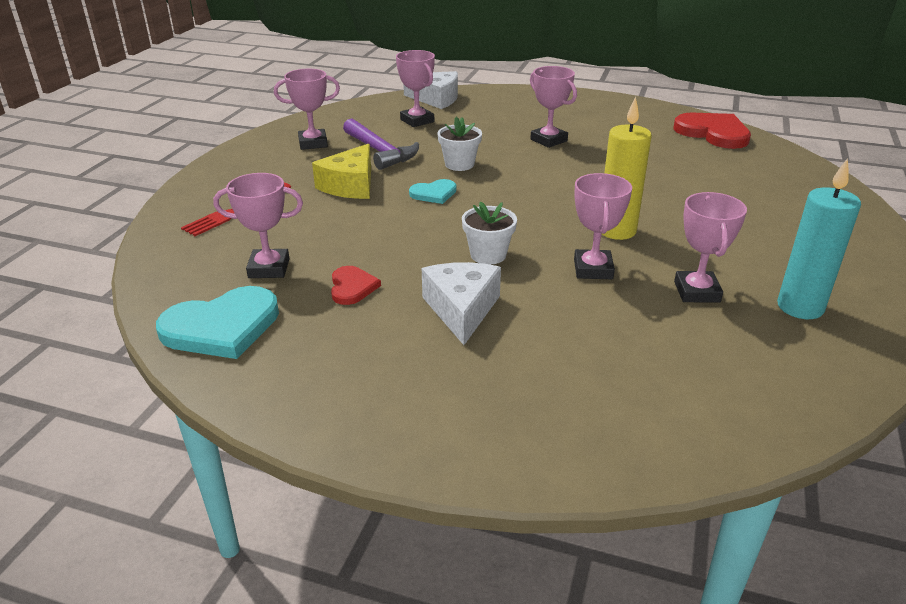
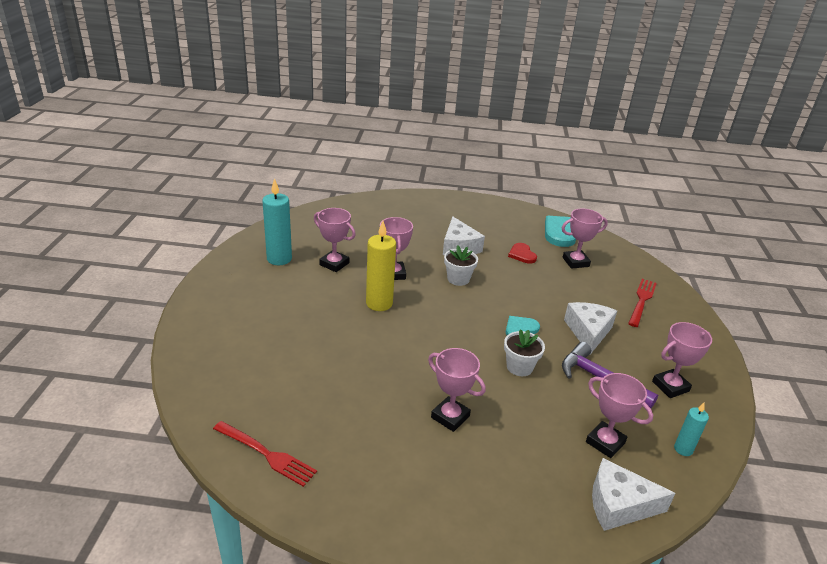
camera: 165 degrees right, 0 degrees up
yellow cheese [312,144,371,199] -> white cheese [564,302,617,353]
red heart [674,113,751,149] -> red fork [213,421,317,487]
pink trophy [674,192,747,302] -> pink trophy turned 45 degrees counterclockwise [314,208,356,272]
none -> turquoise candle [674,403,709,456]

